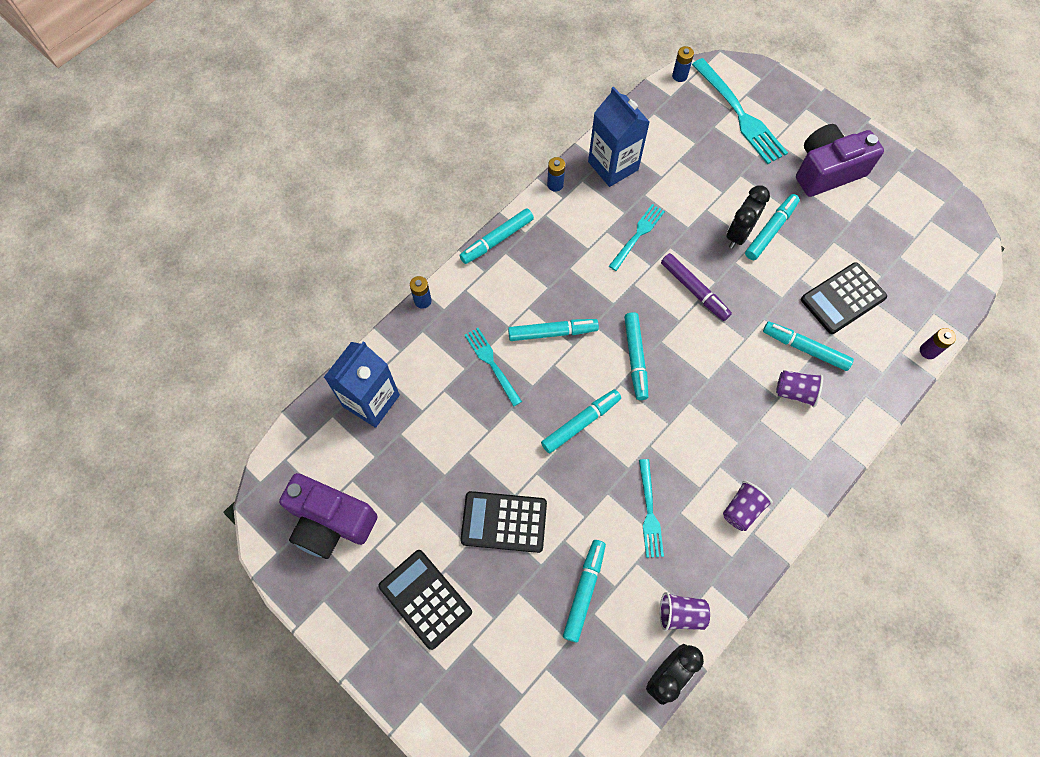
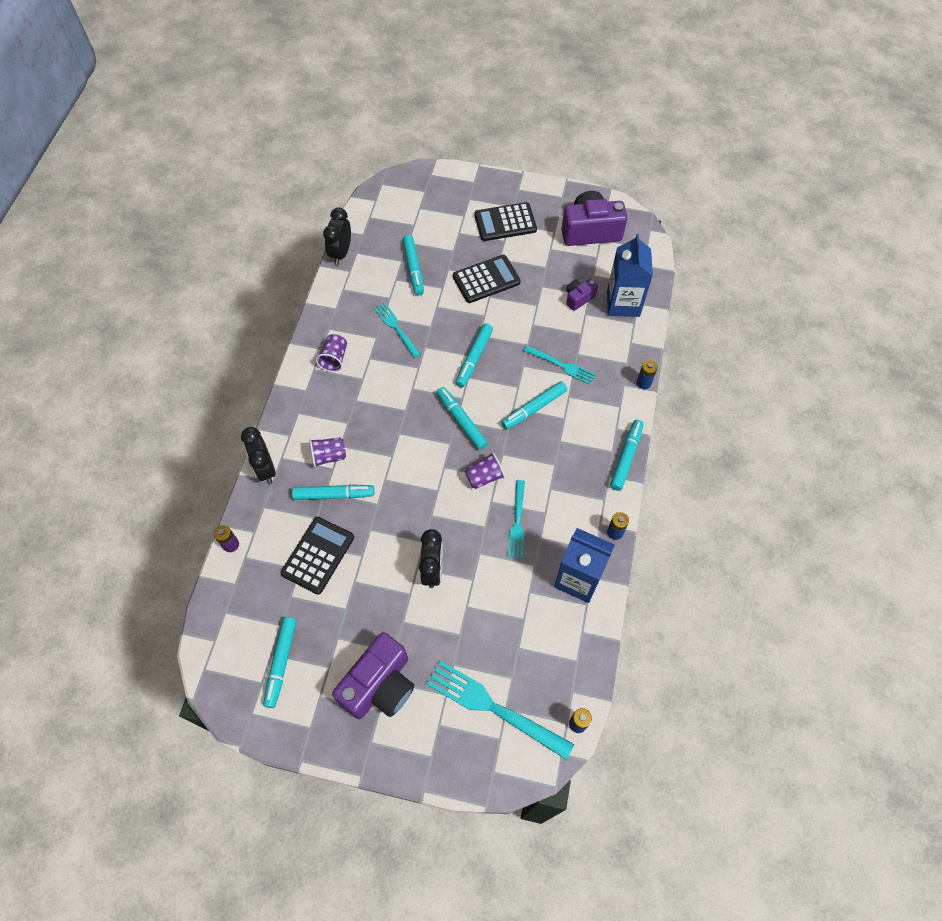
camera: 150 degrees right, 5 degrees down
black calculator [378,550,472,650] -> black calculator turned 150 degrees clockwise [474,202,537,241]
purple cup [660,592,710,631] -> purple cup moved to [465,452,505,489]
purple marker [661,253,732,321] -> none
turquoise marker [745,194,800,260] -> turquoise marker moved to [263,617,296,708]
none -> black clock [241,427,276,484]
none -> purple camera [566,279,598,311]

